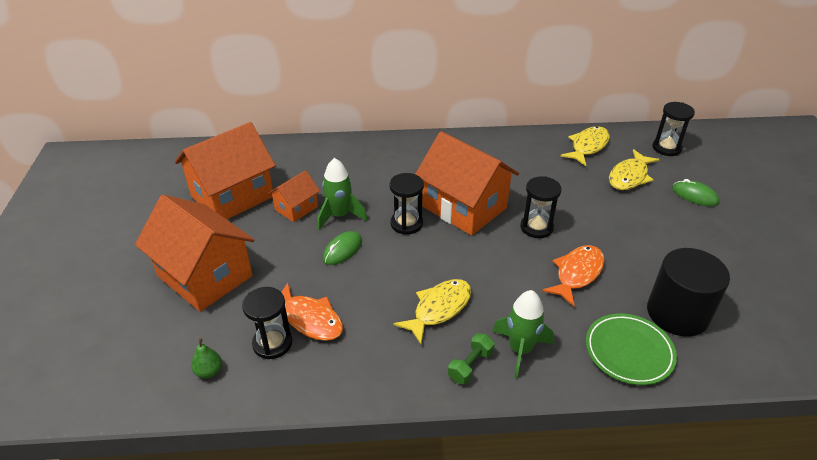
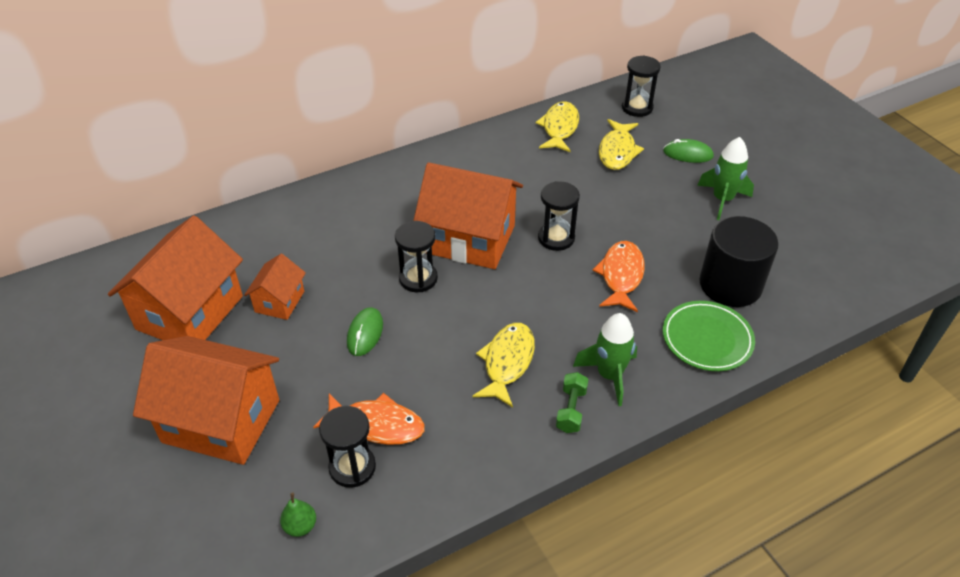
camera: 25 degrees left, 5 degrees up
green rocket [317,158,367,230] -> green rocket moved to [697,137,754,220]

